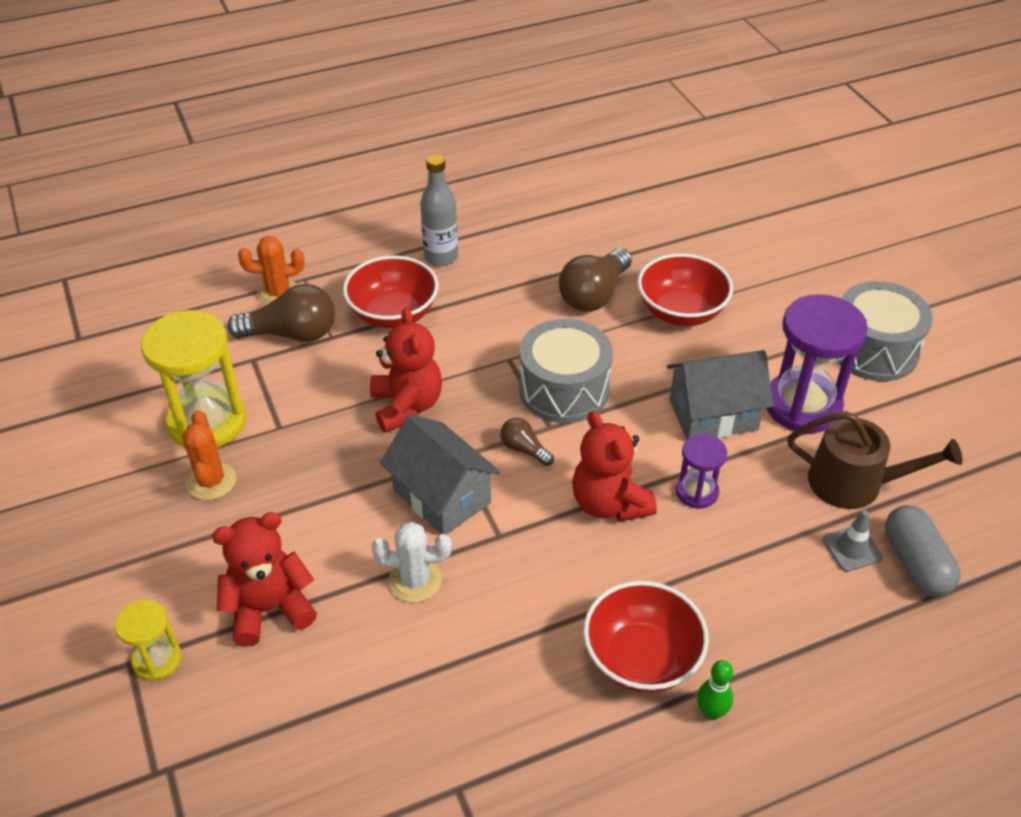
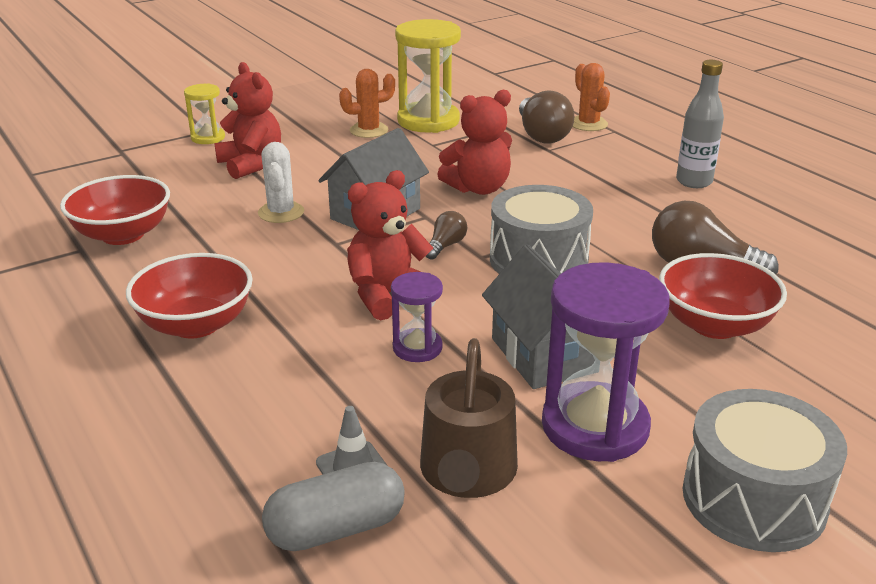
camera: 80 degrees right, 15 degrees down
red bowl [343,256,438,328] -> red bowl moved to [60,175,170,245]
green bowling pin [697,660,733,720] -> none

